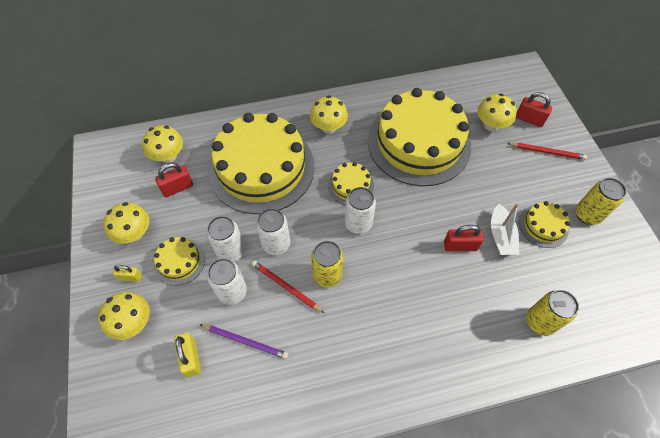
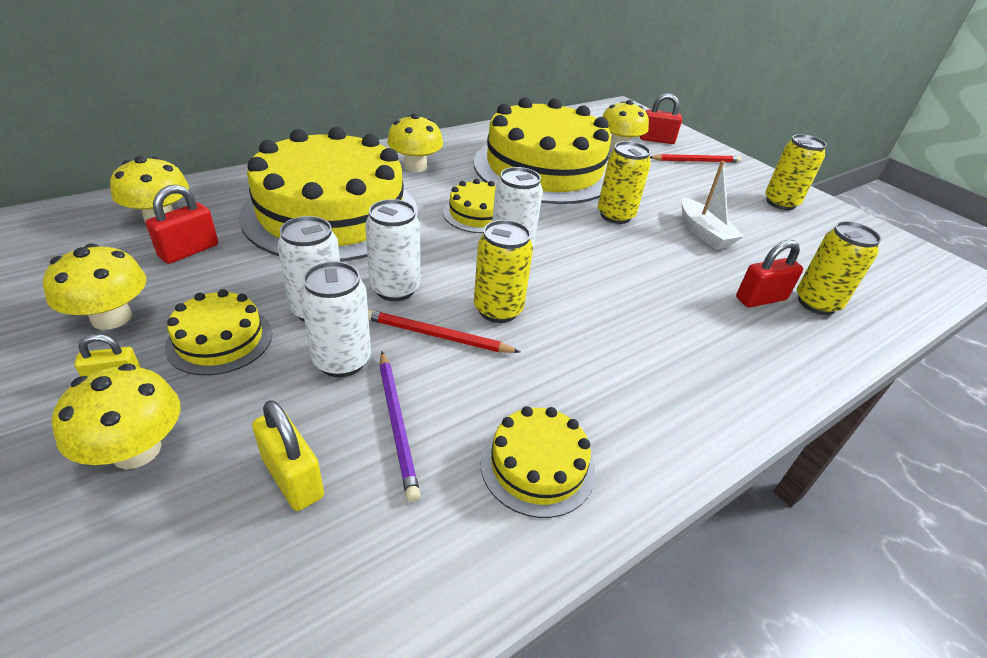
camera: 25 degrees left, 20 degrees down
purple pencil [199,324,288,359] -> purple pencil turned 75 degrees clockwise [379,352,420,502]
red padlock [444,225,484,251] -> red padlock moved to [736,240,803,308]
yellow cake [519,201,570,248] -> yellow cake moved to [480,406,595,518]
none -> yellow can [598,141,651,224]

